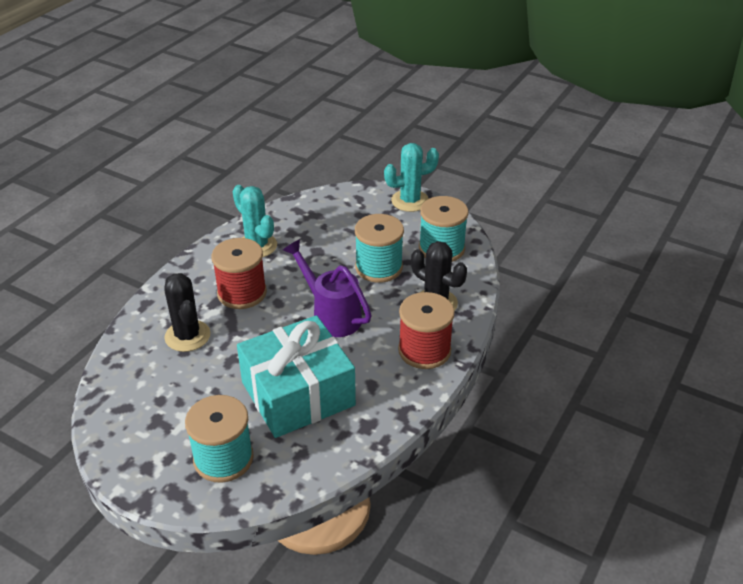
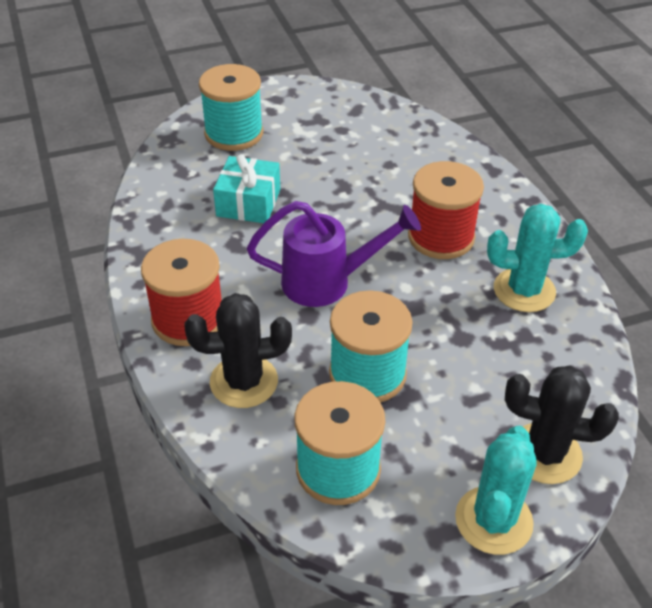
camera: 130 degrees right, 5 degrees up
black cactus [164,273,210,352] -> black cactus moved to [505,365,619,484]
turquoise gift [237,315,356,438] -> turquoise gift [213,154,280,223], size x0.54

